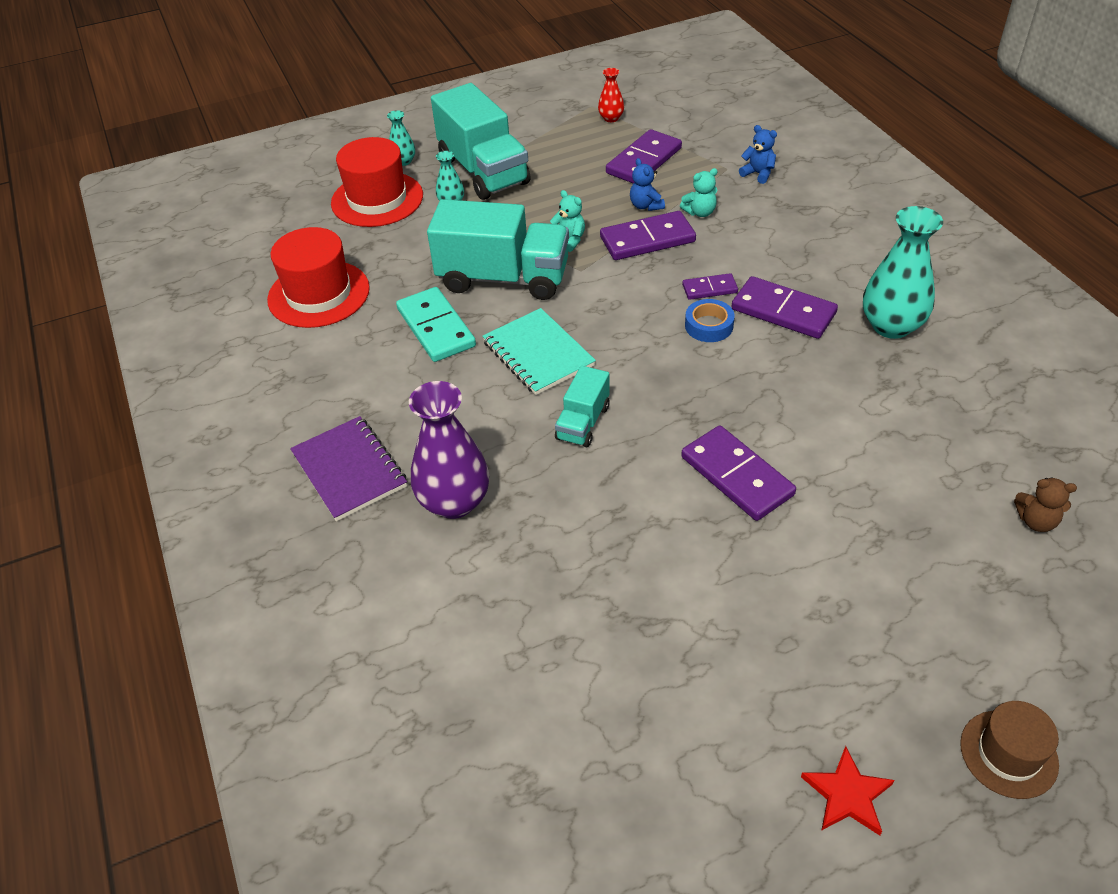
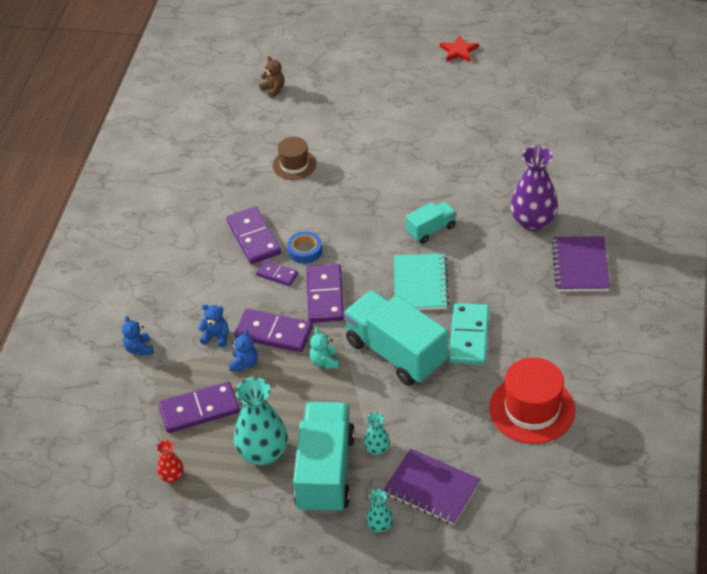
camera: 145 degrees left, 0 degrees up
red hat [331,137,423,227] -> purple notebook [383,448,481,525]
turquoise teddy bear [680,168,718,217] -> blue teddy bear [198,304,229,347]
purple domino [681,425,796,521] -> purple domino moved to [306,264,344,323]
turquoise vase [863,206,943,339] -> turquoise vase moved to [234,377,288,466]
brown hat [960,701,1059,799] -> brown hat moved to [273,137,316,180]

